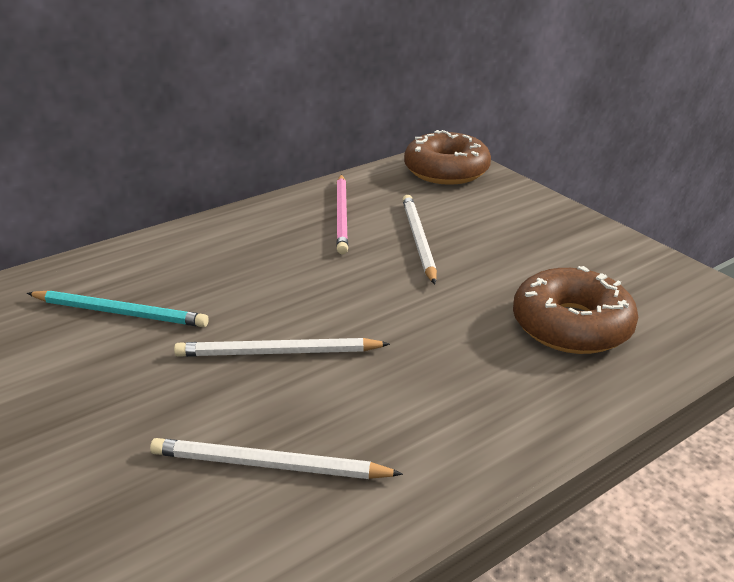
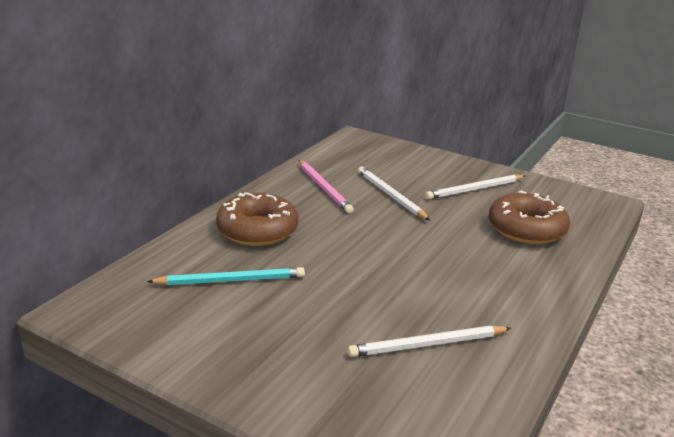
camera: 25 degrees left, 5 degrees down
white pencil [174,338,390,357] -> white pencil moved to [425,175,525,200]
brown donut [404,130,491,185] -> brown donut moved to [216,192,298,246]

